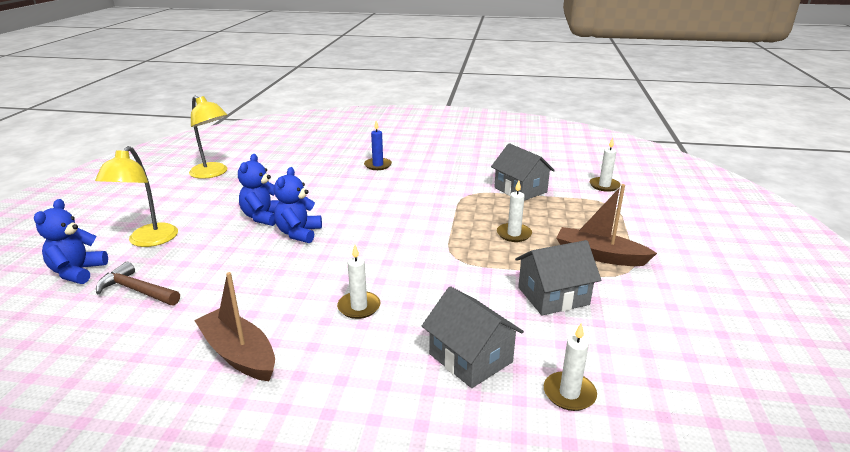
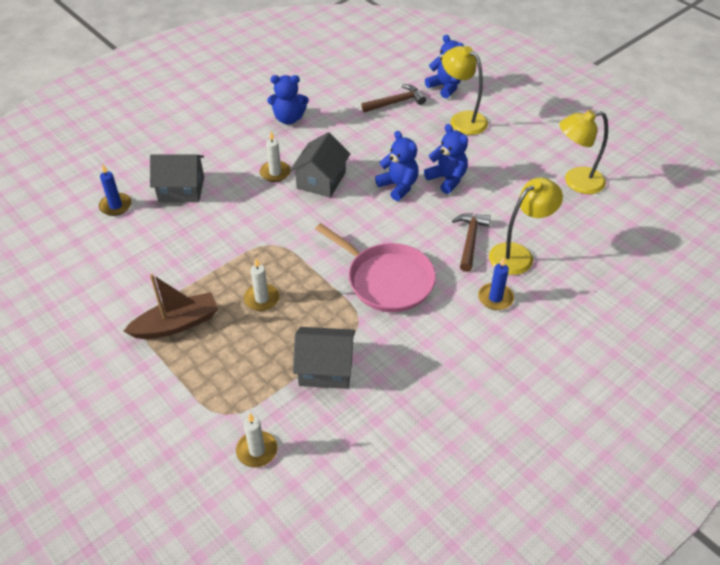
camera: 130 degrees right, 20 degrees up
brown boat [194,272,275,381] -> blue teddy bear [267,75,309,124]
grey house [515,240,601,316] -> grey house moved to [290,132,351,198]
white candle [544,323,597,411] -> blue candle [99,164,132,216]
none -> pink pan [315,223,436,312]
none -> brown hammer [452,213,491,272]
none -> yellow lamp [489,178,563,275]

